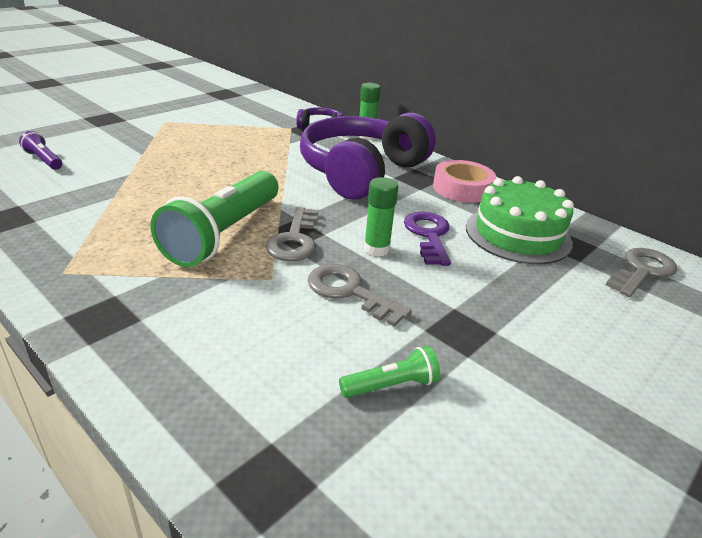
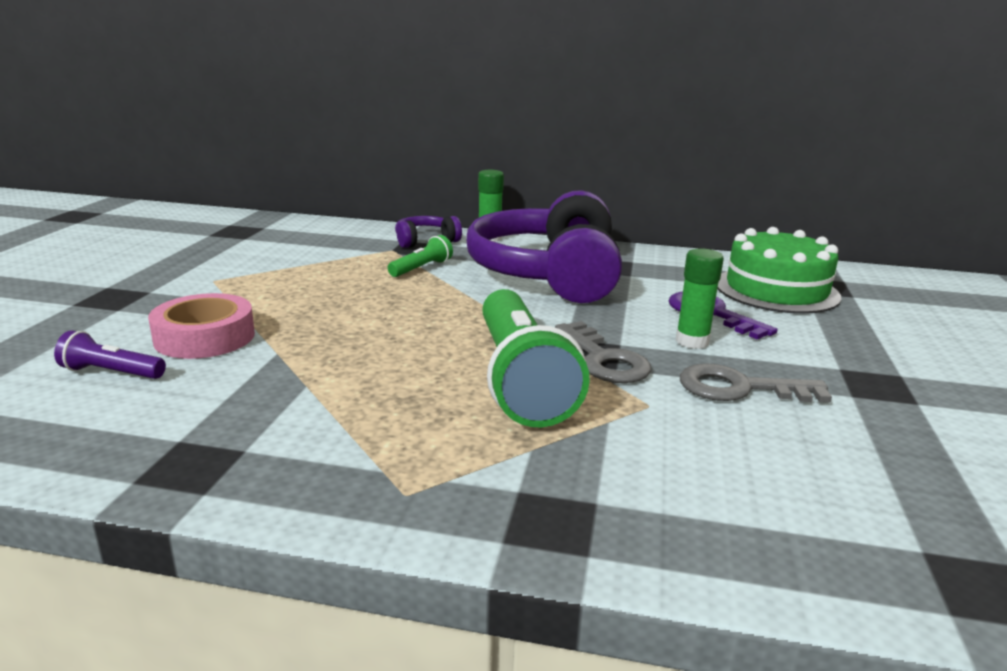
camera: 30 degrees left, 10 degrees down
green flashlight [339,346,440,398] -> green flashlight moved to [388,235,453,277]
pink tape [433,160,496,203] -> pink tape moved to [148,293,255,359]
grey key [606,248,677,297] -> none

